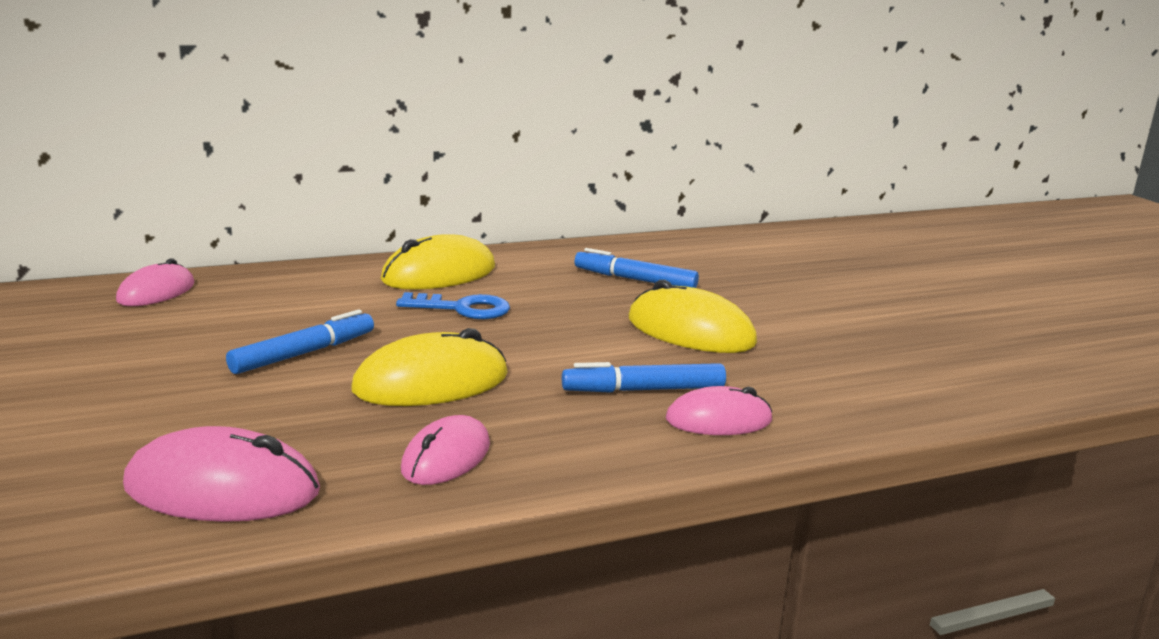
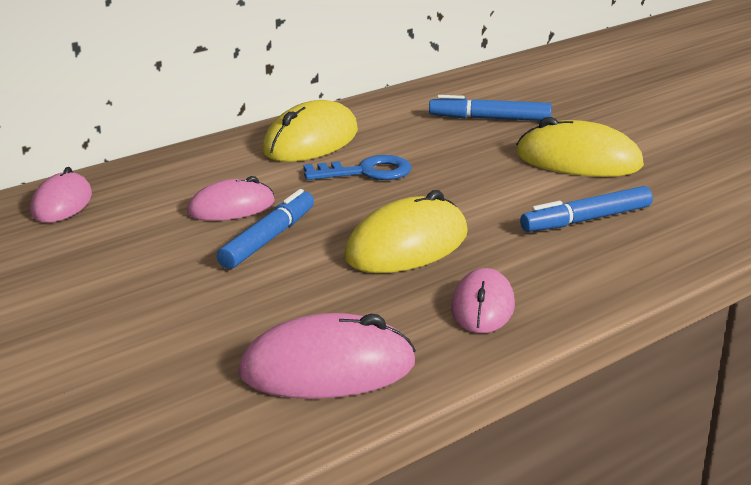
camera: 15 degrees left, 5 degrees up
pink mouse [666,386,772,435] -> pink mouse moved to [187,176,275,221]

